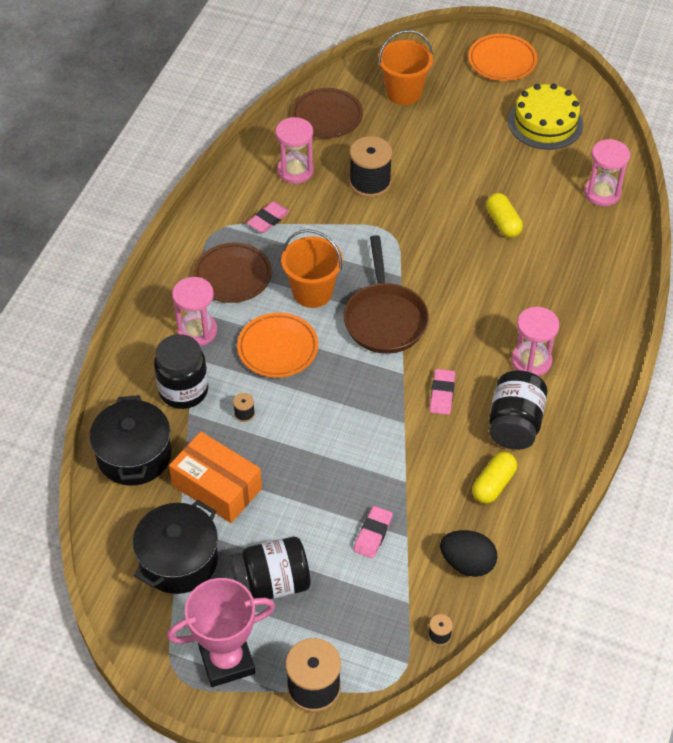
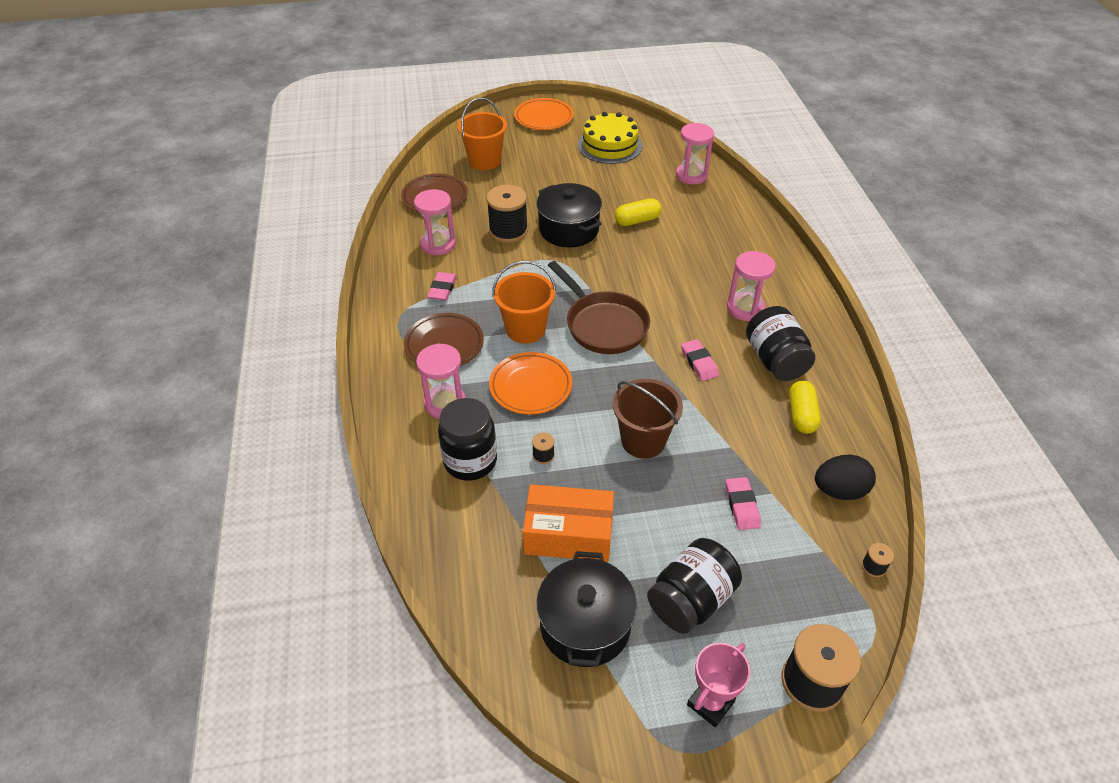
camera: 30 degrees left, 5 degrees down
black pot [89,395,171,486] -> black pot moved to [536,183,602,247]
pink trophy [167,578,275,687] -> pink trophy [687,643,750,727], size x0.64
yellow capsule [486,193,523,238] -> yellow capsule turned 60 degrees counterclockwise [615,198,661,226]
none -> brown bucket [613,379,683,459]

